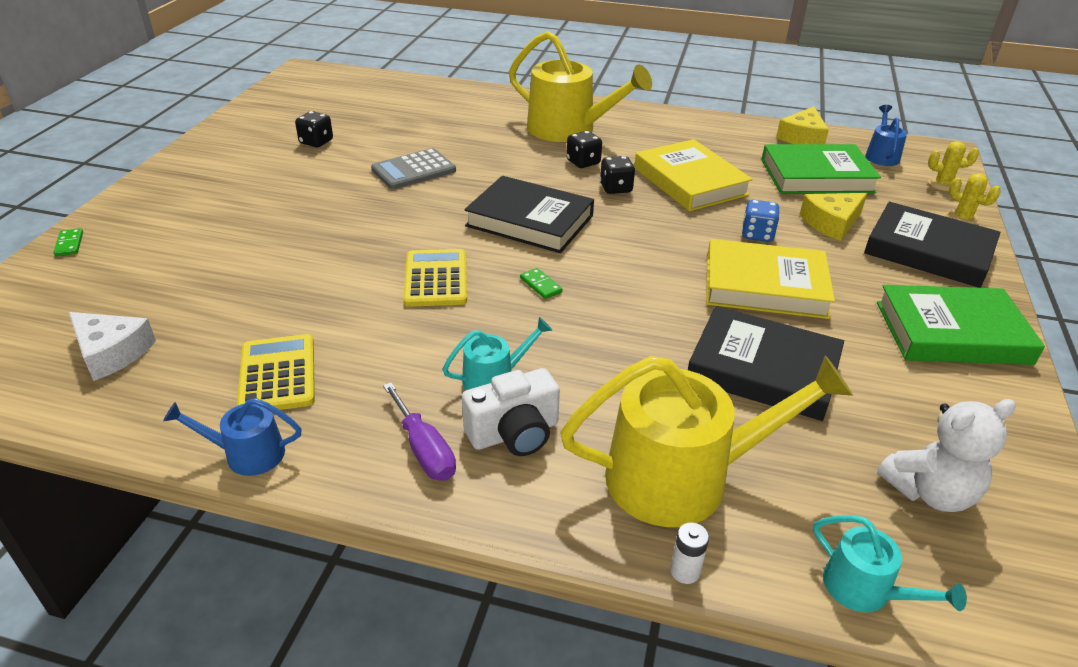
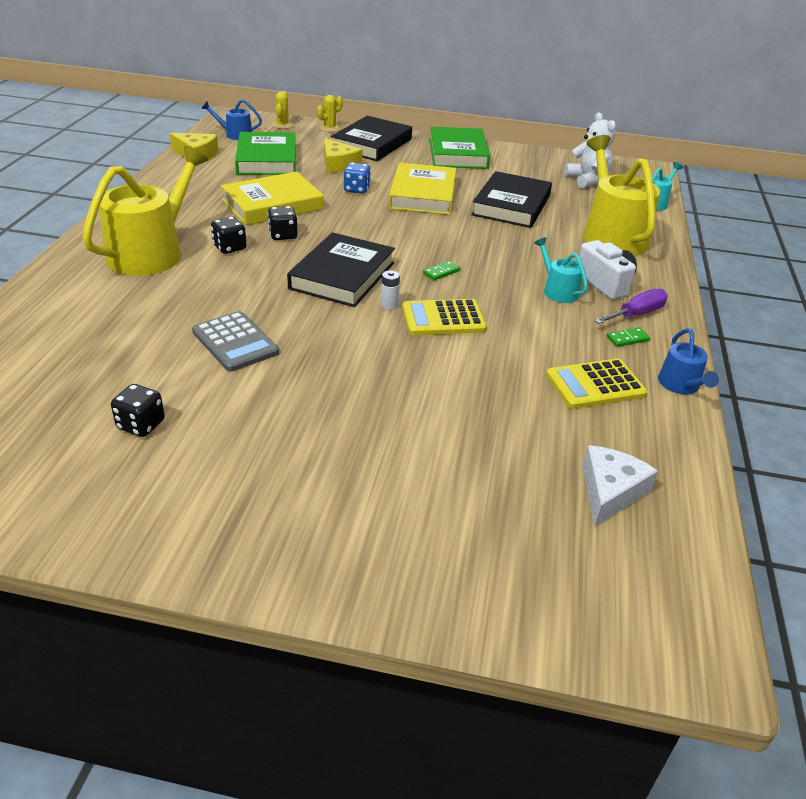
camera: 95 degrees left, 0 degrees up
green domino [53,228,83,256] -> green domino moved to [607,327,650,347]
white battery [670,522,709,584] -> white battery moved to [381,270,400,310]

